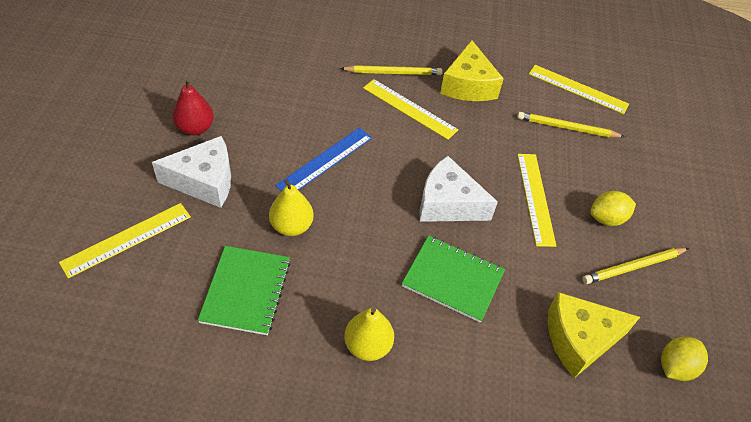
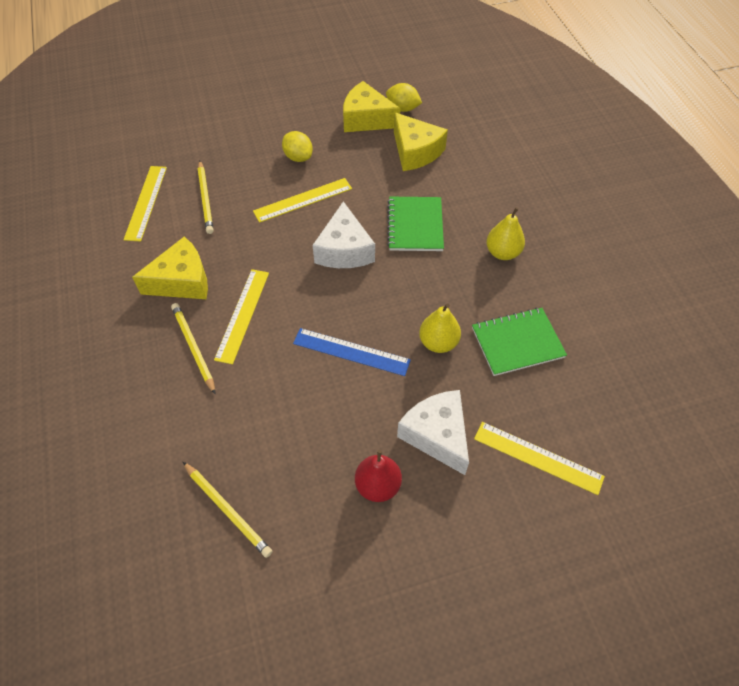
camera: 110 degrees left, 5 degrees up
yellow pencil [582,248,689,284] -> yellow pencil moved to [183,462,273,558]
none -> yellow cheese [343,81,401,132]

